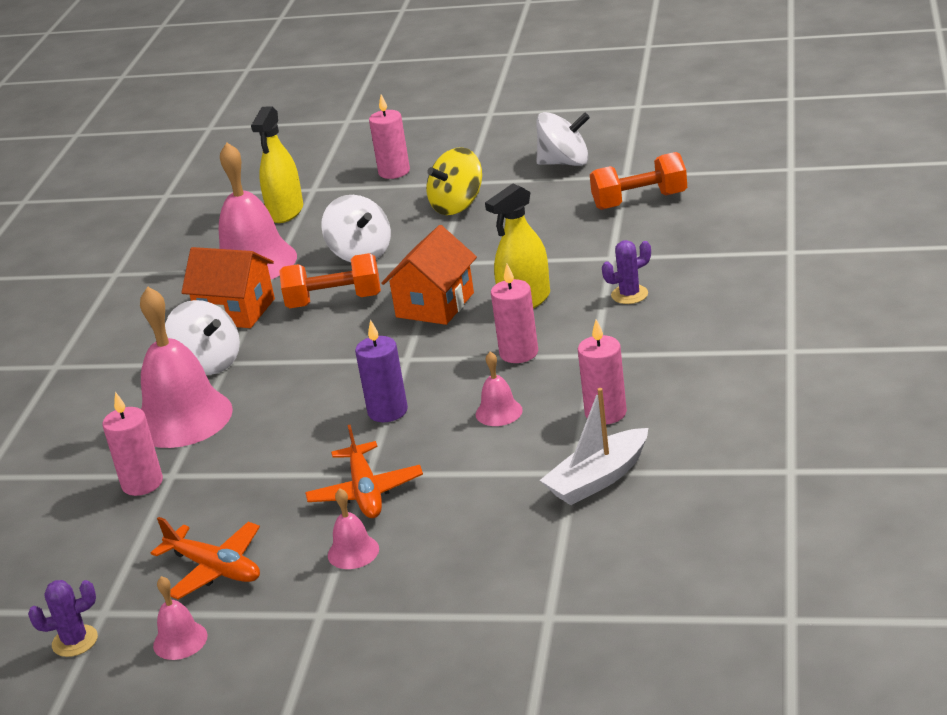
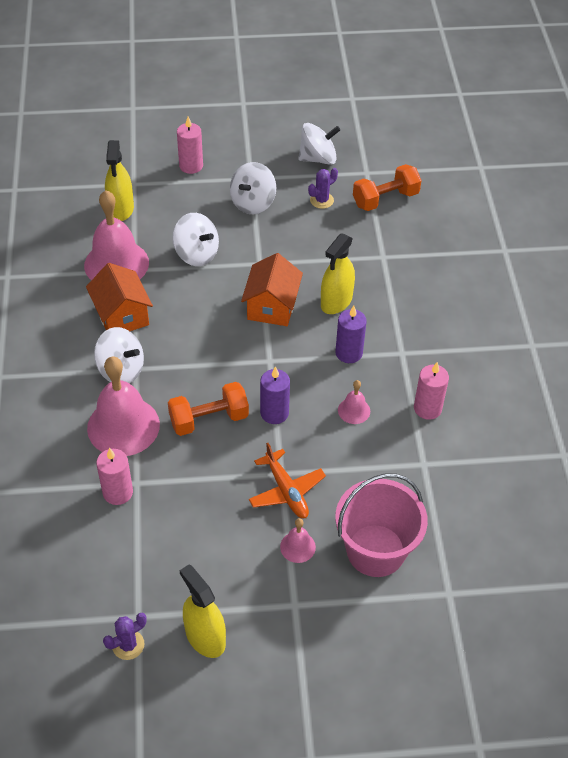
camera: 20 degrees left, 20 degrees up
orange plane [151,517,260,599] -> none
pink bell [153,576,208,660] -> yellow spray bottle [179,565,226,658]
orange house [181,247,275,328] -> orange house turned 60 degrees clockwise [86,263,153,331]
orange dumbbell [279,253,381,308] -> orange dumbbell moved to [168,382,249,436]
yellow spinning top [426,147,482,215] -> white spinning top [230,162,276,214]
pink candle [491,264,538,363] -> purple candle [335,306,367,363]
white boat [540,388,648,505] -> none
purple cactus [602,240,651,304] -> purple cactus moved to [308,168,338,209]
none -> pink bucket [335,473,428,577]

